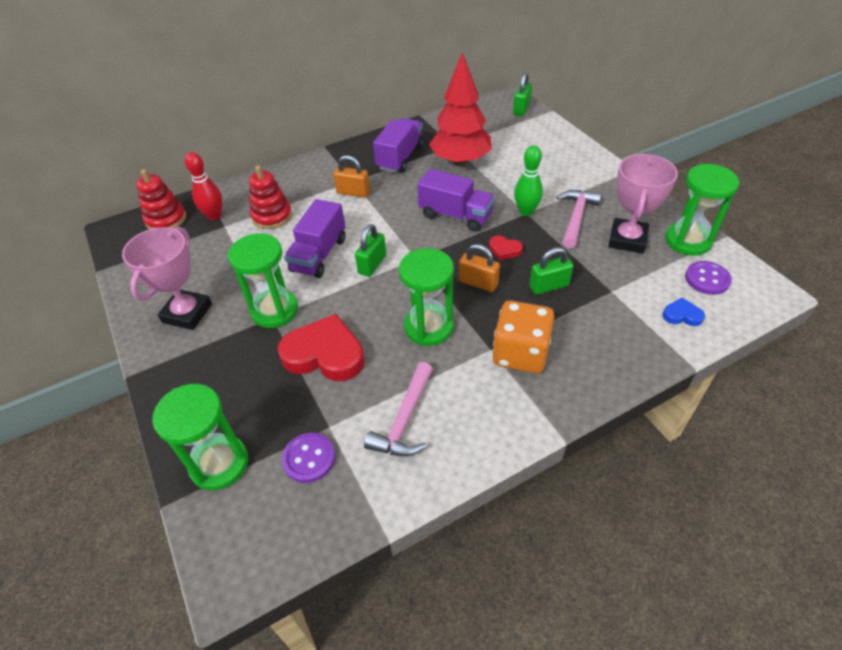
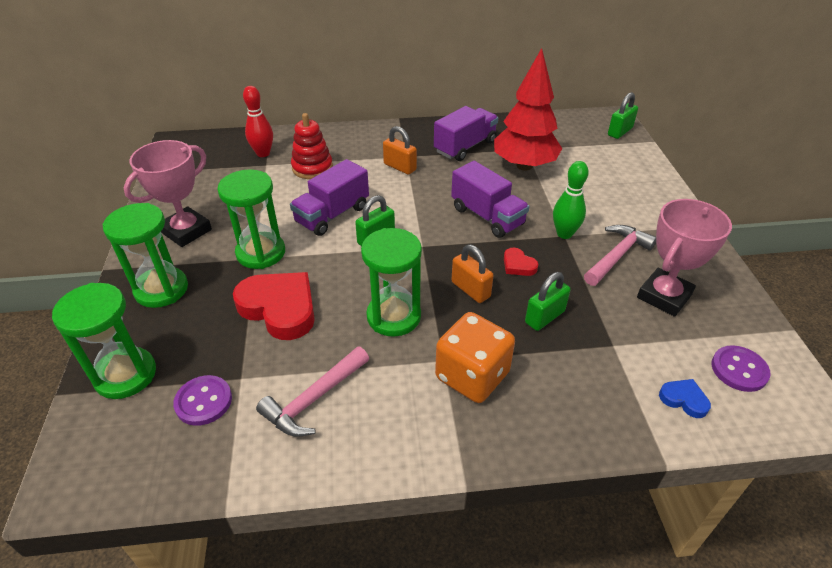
camera: 20 degrees right, 5 degrees down
red stacking toy [136,169,186,229] -> none
green padlock [529,247,573,295] -> green padlock turned 45 degrees counterclockwise [525,272,570,331]
green hourglass [666,164,739,256] -> green hourglass moved to [102,203,188,308]

